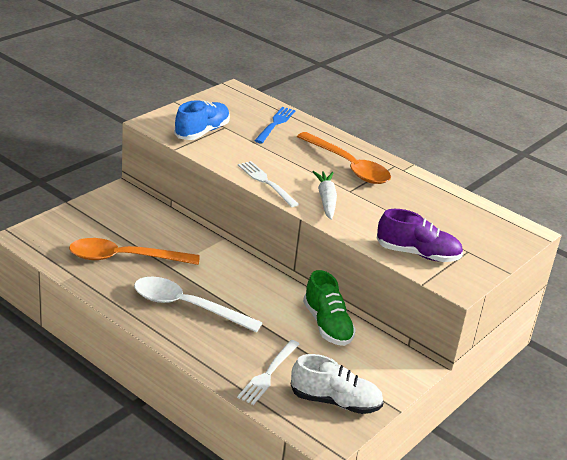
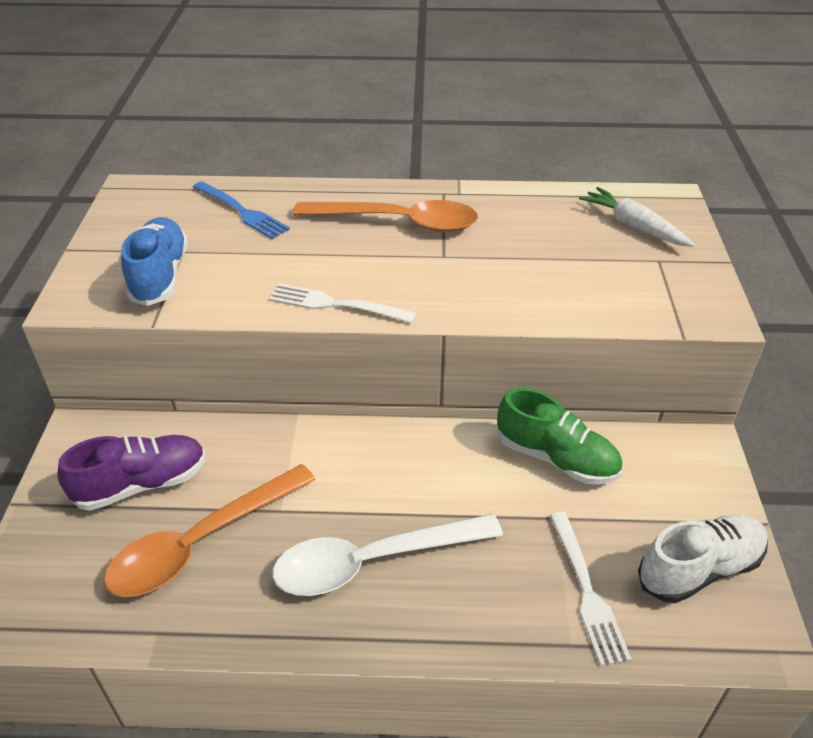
camera: 35 degrees left, 10 degrees up
blue fork [254,107,295,143] -> blue fork turned 150 degrees clockwise [193,181,290,239]
white carrot [313,171,337,220] -> white carrot moved to [579,187,695,247]
purple shoe [377,209,463,262] -> purple shoe moved to [58,435,206,511]

